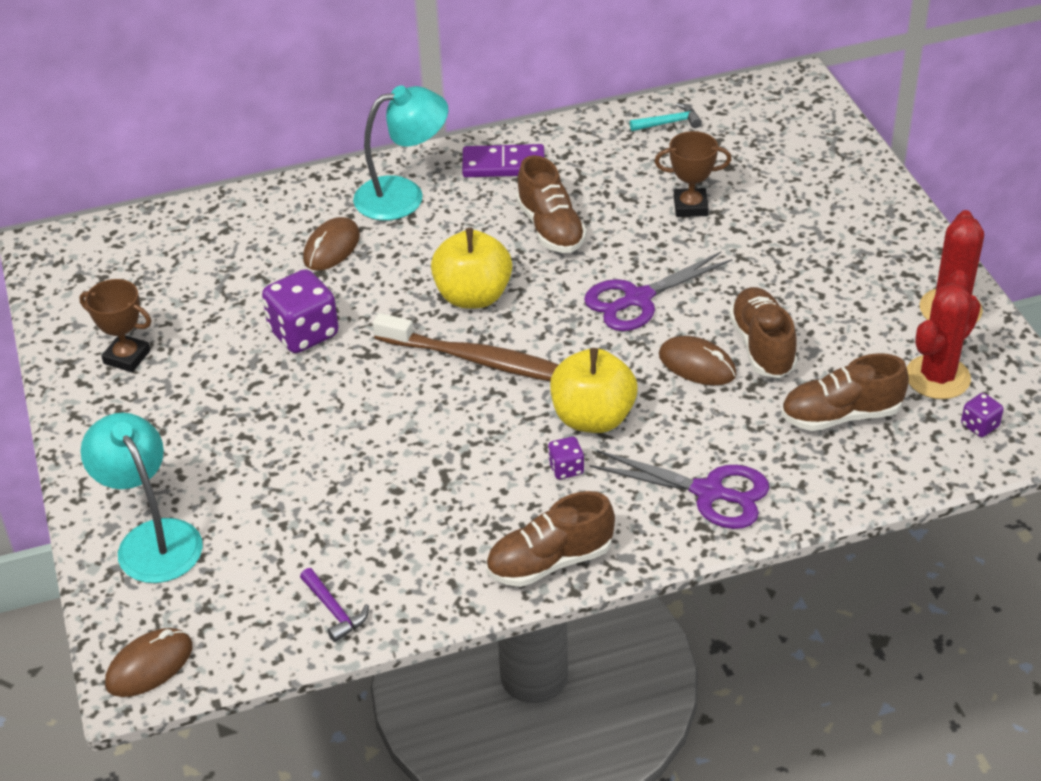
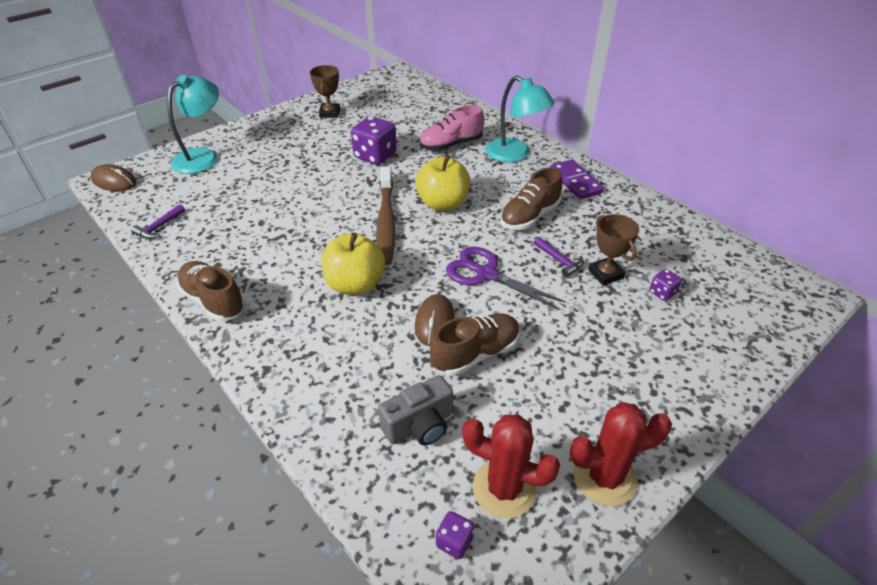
camera: 65 degrees right, 0 degrees up
brown mouse [303,217,360,271] -> pink shoe [420,105,484,151]
purple dice [548,437,584,479] -> purple dice moved to [649,269,682,301]
purple scissors [590,450,769,529] -> none
turquoise hammer [630,103,702,131] -> none
brown shoe [781,353,909,431] -> grey camera [378,375,453,445]
none -> purple hammer [534,237,584,277]

